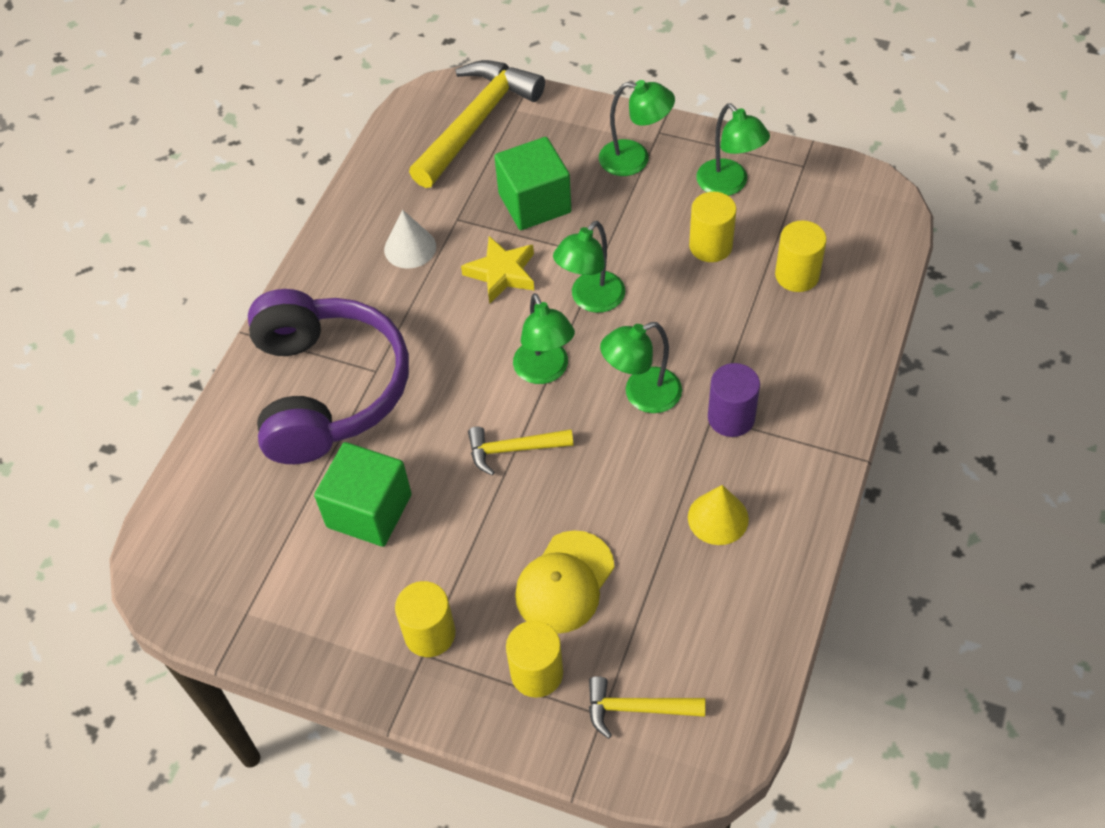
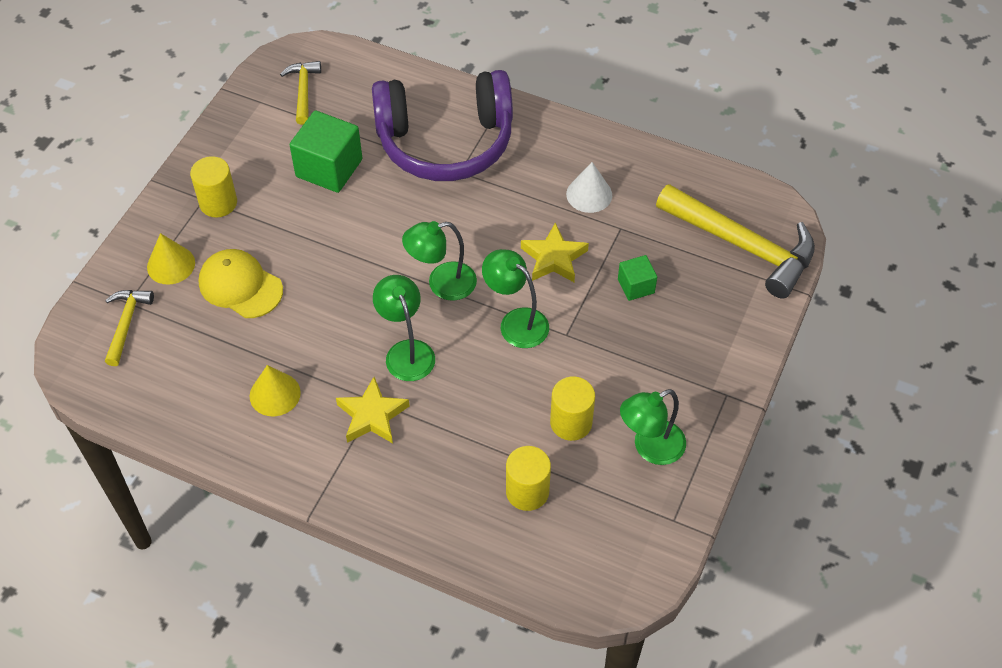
camera: 90 degrees right, 0 degrees up
yellow hammer [468,427,574,475] -> yellow hammer moved to [280,61,321,125]
green cube [494,137,571,230] -> green cube [618,255,657,301], size x0.54
yellow cylinder [506,621,563,698] -> yellow cone [147,233,195,285]
green lamp [599,80,675,176] -> none
purple cylinder [708,363,760,437] -> yellow star [336,377,410,443]

